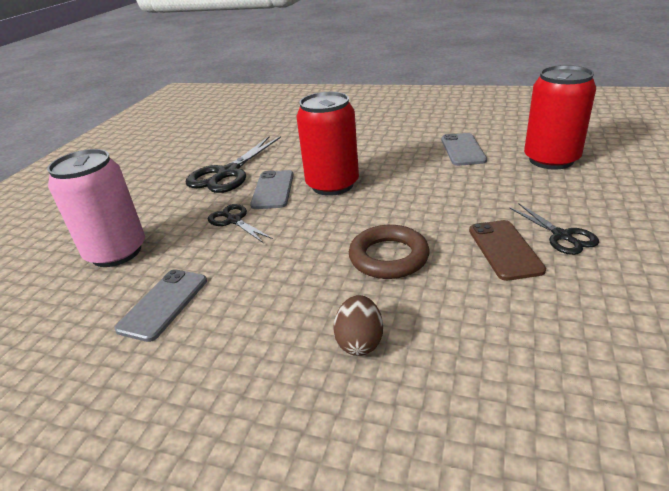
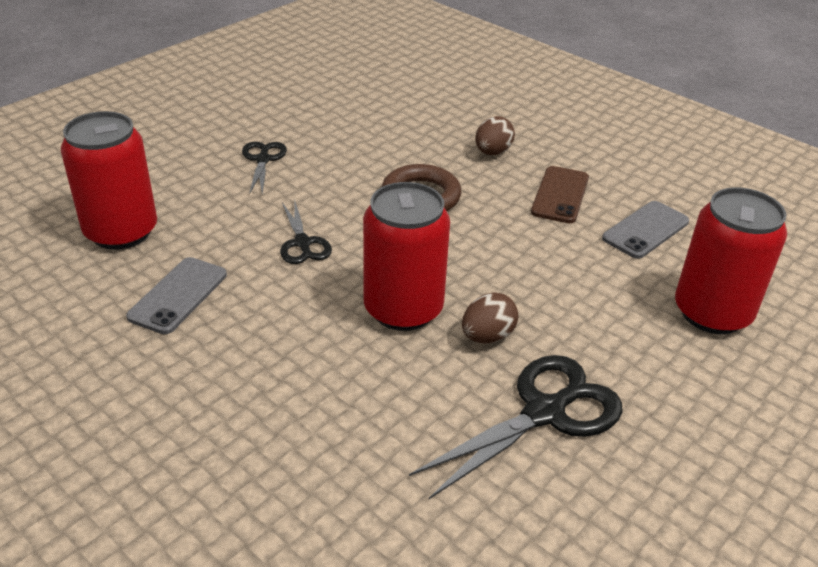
camera: 160 degrees left, 5 degrees up
pink can [47,149,145,267] -> red can [675,187,787,334]
black scissors [208,204,273,243] -> black scissors moved to [280,199,332,264]
grey phone [250,170,294,209] -> brown egg [462,292,518,343]
brown phone [469,220,546,281] -> brown phone moved to [531,166,589,223]

